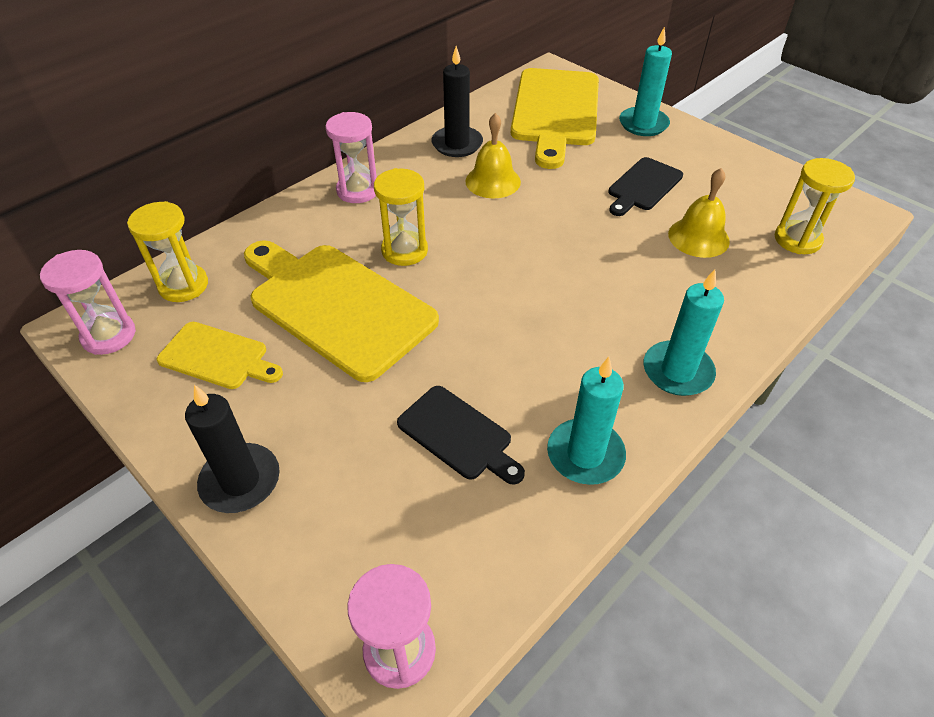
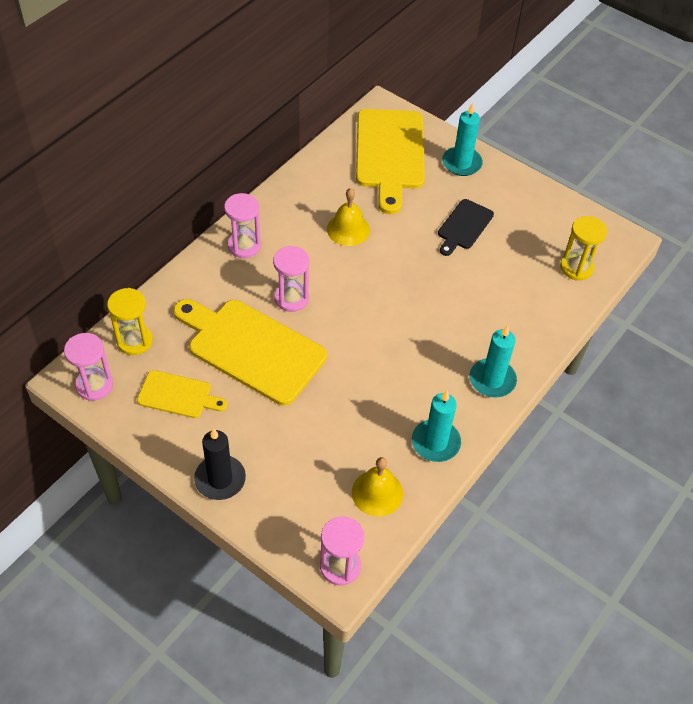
camera: 10 degrees left, 5 degrees up
yellow hourglass [374,168,428,266] -> pink hourglass [273,246,309,312]
black cutting board [397,386,525,485] -> none
black candle [431,46,483,157] -> none
yellow bell [668,168,730,258] -> yellow bell moved to [352,457,403,517]

